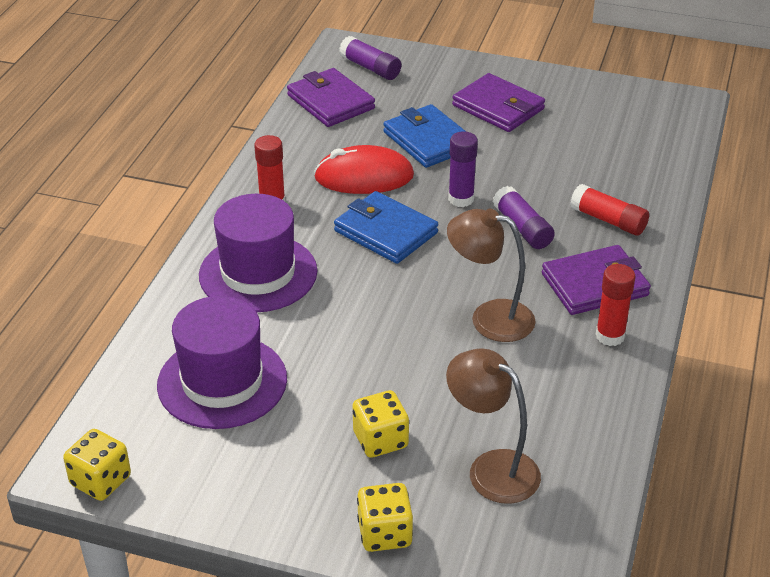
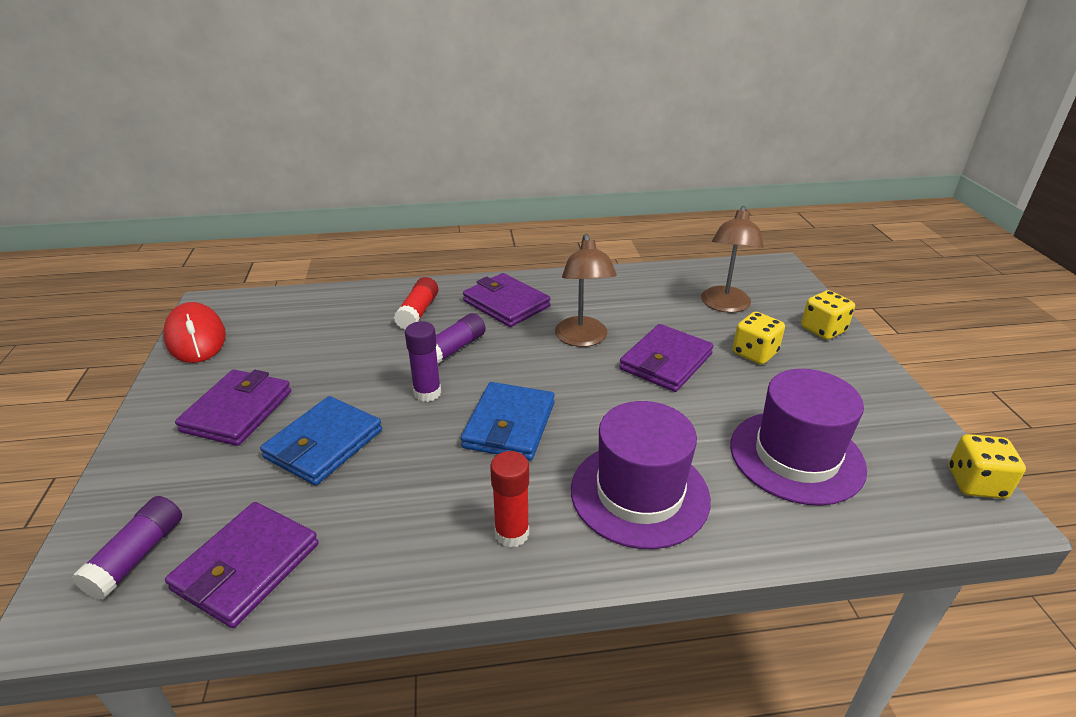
camera: 115 degrees left, 5 degrees down
red mouse [314,145,414,194] -> red mouse moved to [163,302,226,363]
red glue stick [596,264,636,346] -> none
none -> purple wallet [619,324,714,392]

